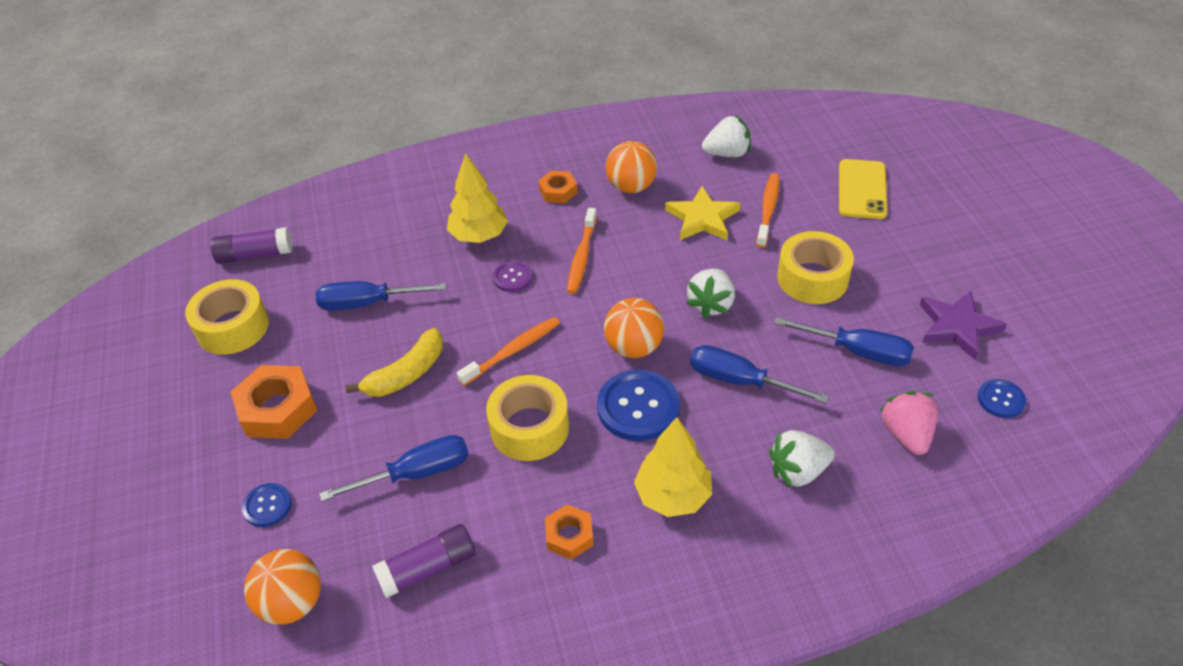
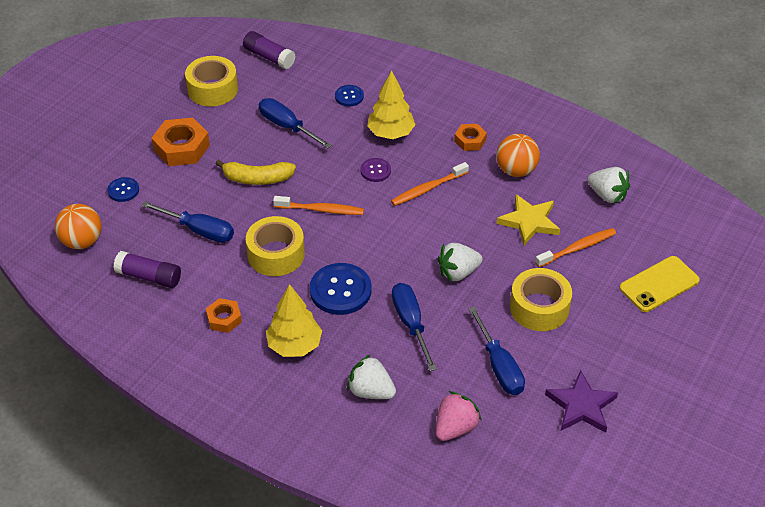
camera: 45 degrees right, 0 degrees up
orange ball [604,298,664,358] -> none
blue button [978,379,1026,418] -> blue button moved to [335,85,364,106]

